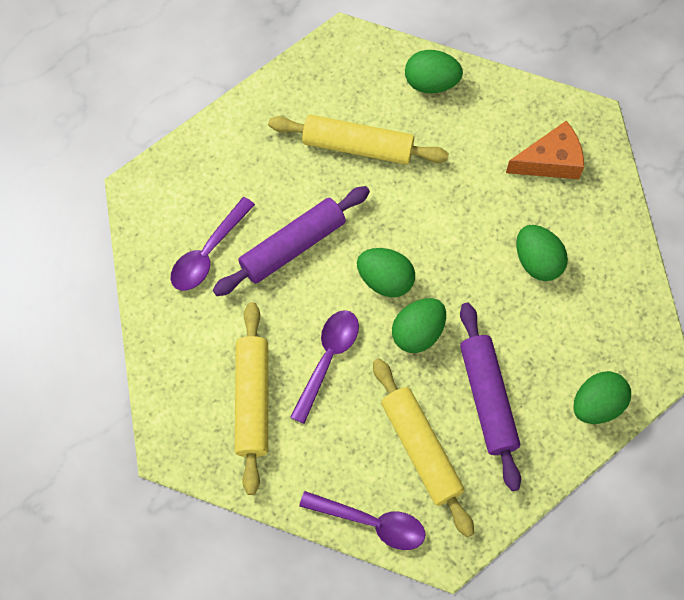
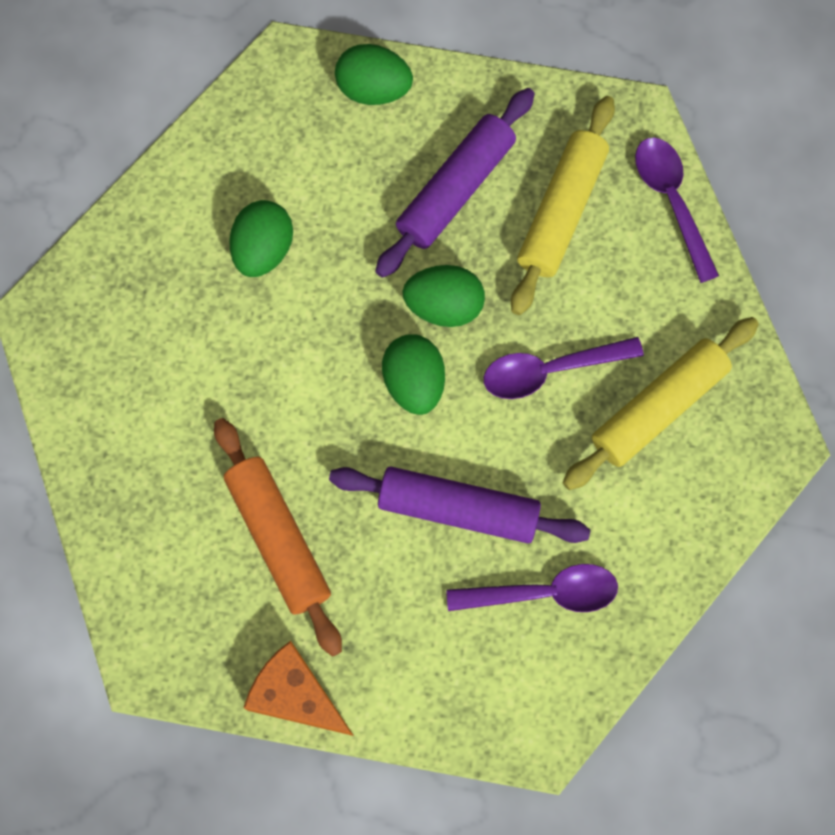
camera: 130 degrees left, 5 degrees up
yellow rolling pin [268,115,449,164] -> orange rolling pin [214,418,342,657]
green egg [405,50,463,93] -> none
orange cheese [506,121,584,179] -> orange cheese moved to [243,641,354,736]

